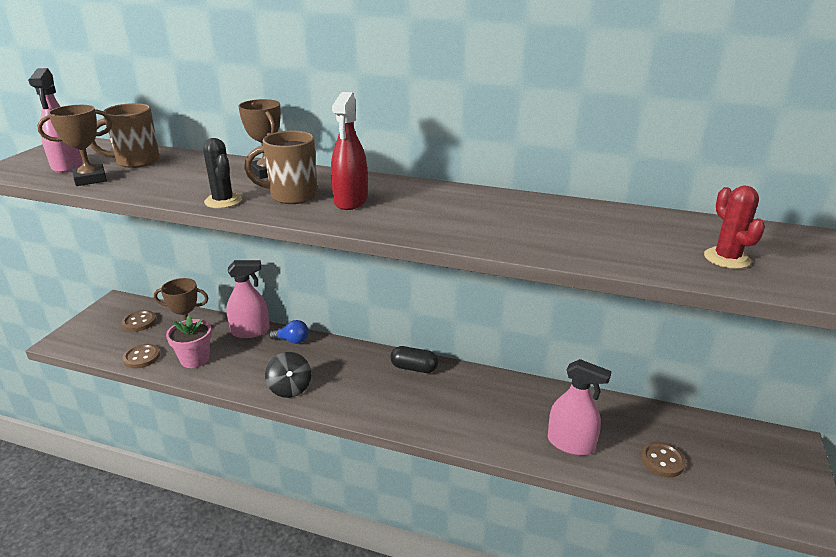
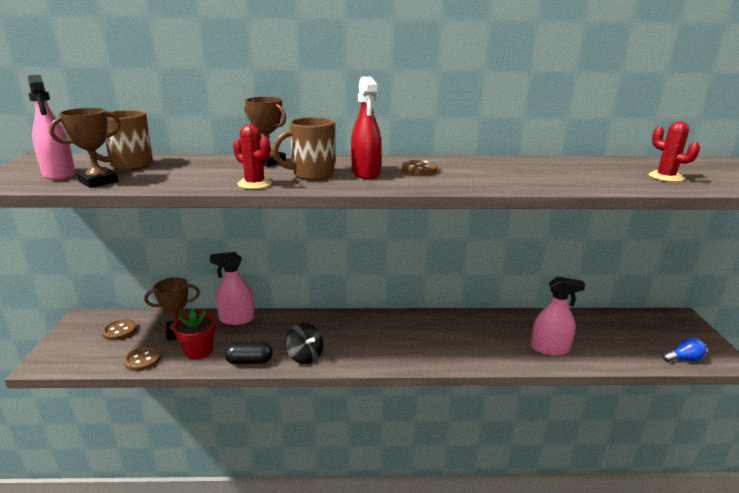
camera: 20 degrees left, 5 degrees down
pink flower pot [166,315,212,368] -> red flower pot [172,308,216,360]
black cactus [203,138,242,208] -> red cactus [233,124,272,189]
pink spray bottle [226,260,270,338] -> pink spray bottle turned 150 degrees counterclockwise [209,252,255,325]
blue light bulb [269,320,309,344] -> blue light bulb moved to [663,337,706,362]
black capsule [390,346,438,373] -> black capsule moved to [224,342,273,365]
brown button [640,442,686,477] -> brown button moved to [401,160,438,175]

